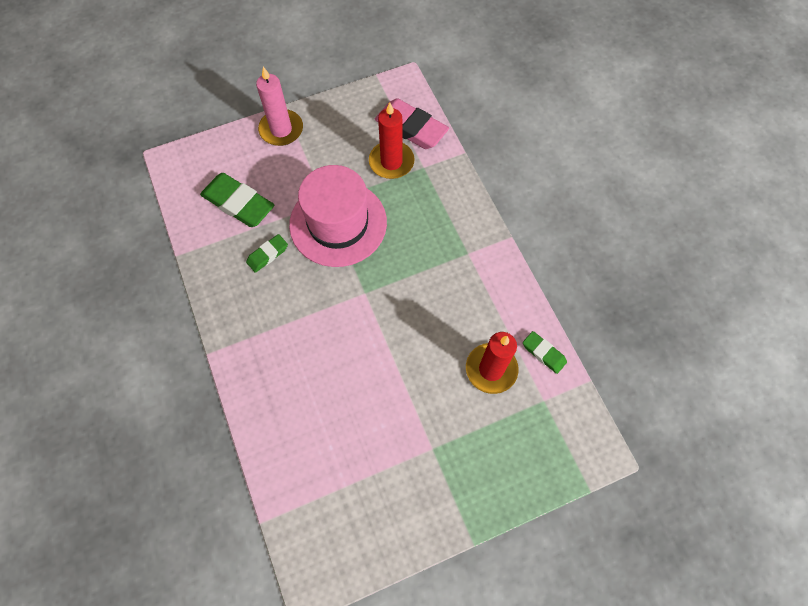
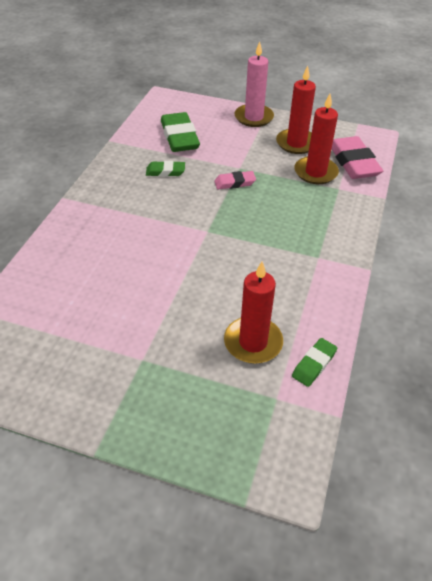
camera: 40 degrees right, 20 degrees down
pink hat [289,165,387,267] -> pink eraser [214,171,256,189]
green eraser [523,331,567,374] -> green eraser turned 45 degrees clockwise [292,338,337,387]
none -> red candle [276,66,316,154]

